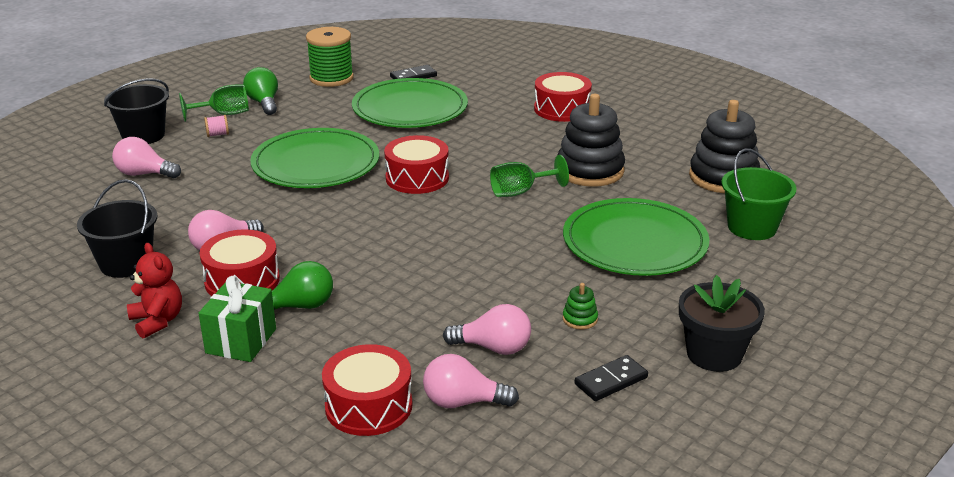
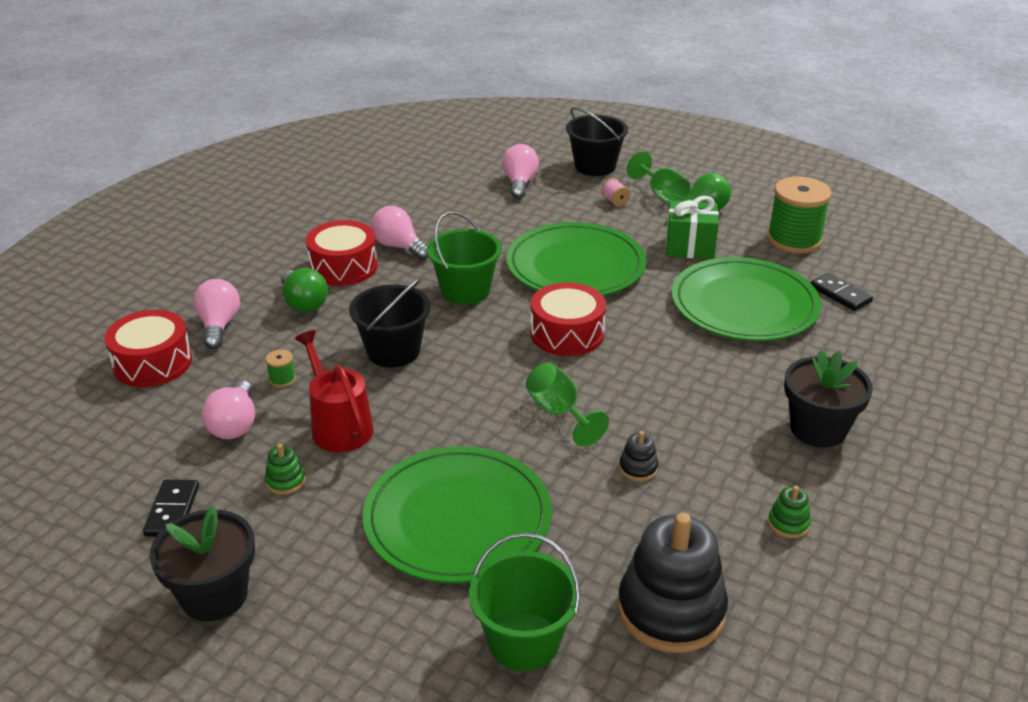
camera: 80 degrees right, 5 degrees up
black bucket [77,179,157,278] -> black bucket moved to [349,277,431,367]
red teddy bear [127,243,182,338] -> none
green gift [199,276,276,362] -> green gift moved to [666,196,719,259]
pink light bulb [423,354,519,408] -> pink light bulb moved to [193,279,240,349]
red drum [534,72,592,122] -> black flower pot [784,350,873,448]
black stacking toy [558,94,625,186] -> black stacking toy [619,431,658,481], size x0.42
black domino [575,355,648,401] -> black domino turned 45 degrees clockwise [143,479,199,537]
none -> green spool [266,349,296,387]
none -> red watering can [295,330,374,452]
none -> green bucket [427,211,502,305]
none -> green stacking toy [768,486,811,538]

